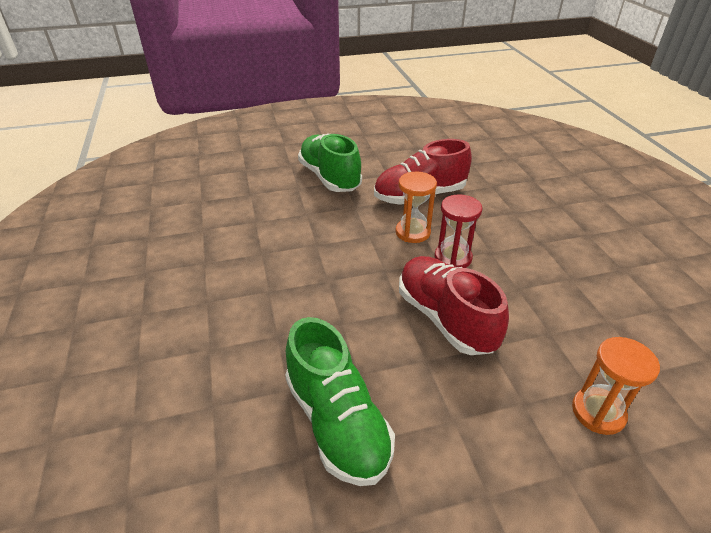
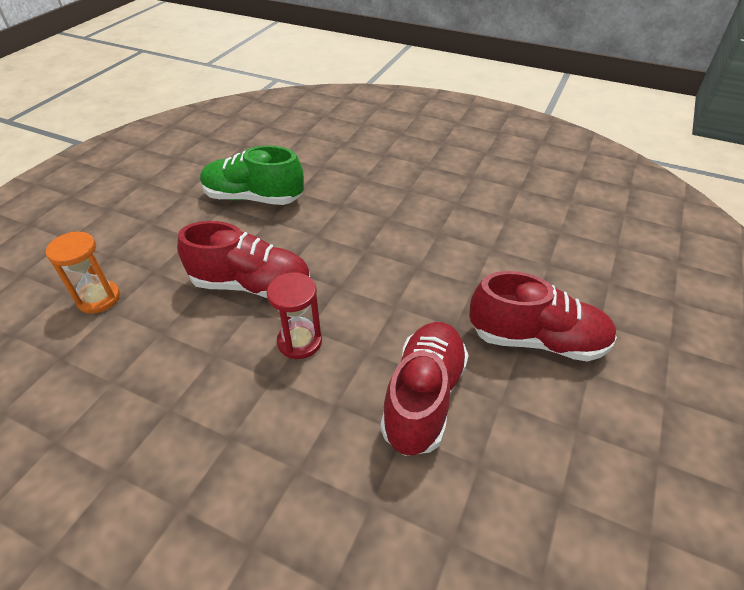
camera: 130 degrees right, 5 degrees up
green shoe [298,134,362,192] -> red shoe [469,271,617,362]
orange hourglass [395,171,437,243] -> none

